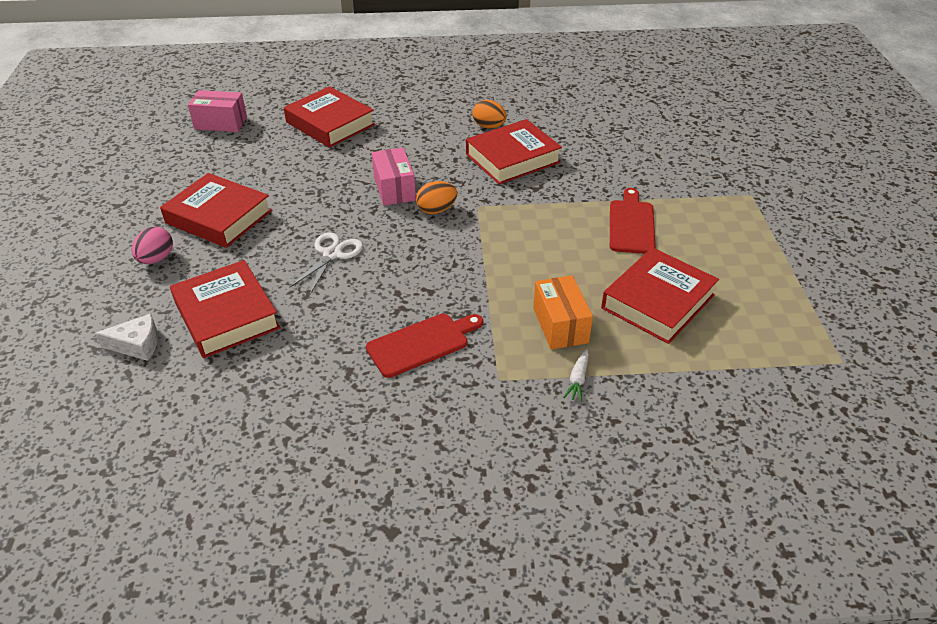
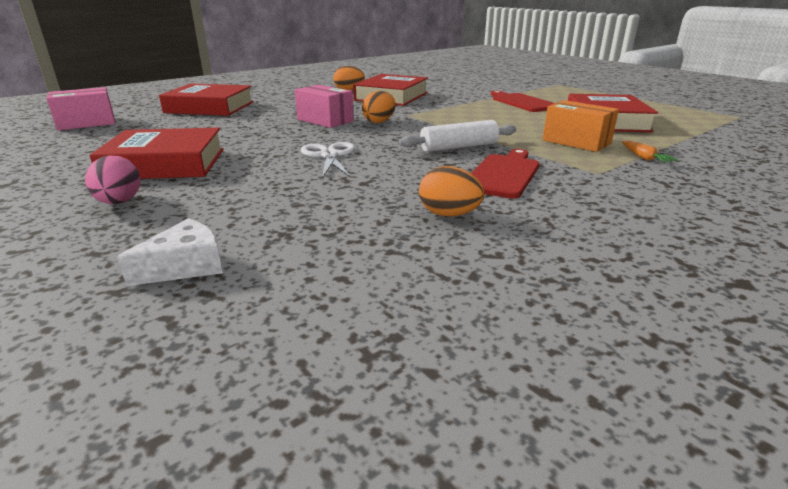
camera: 35 degrees left, 15 degrees down
red book [170,260,281,358] -> none
white carrot [563,349,589,402] -> orange carrot [622,141,678,163]
none -> white rolling pin [399,120,516,152]
none -> orange egg [419,166,485,217]

